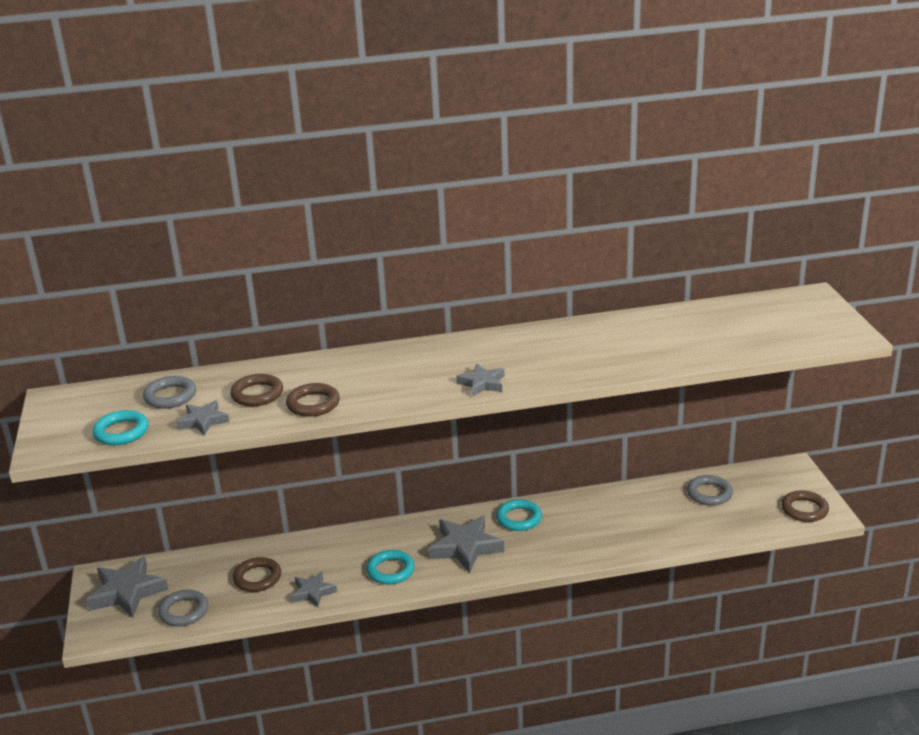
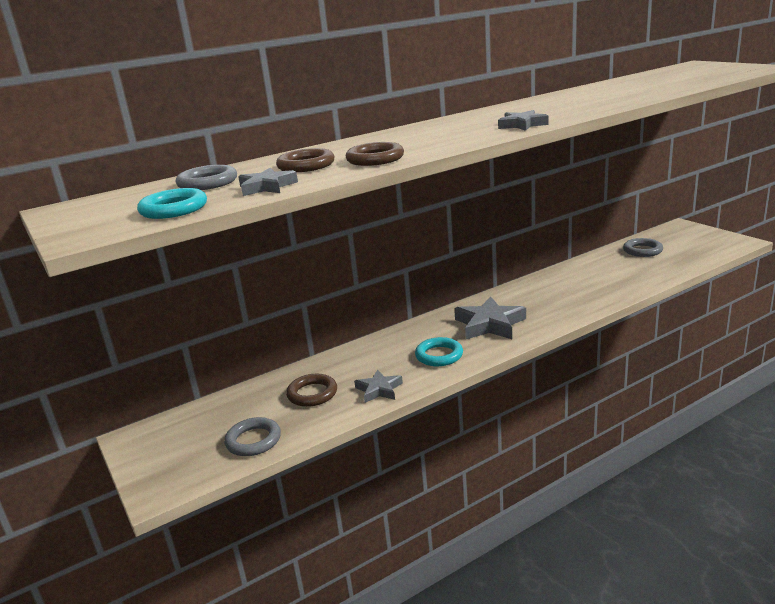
camera: 20 degrees left, 5 degrees down
grey star [87,556,168,618] -> none
turquoise ring [496,499,542,531] -> none
brown ring [781,490,829,522] -> none

